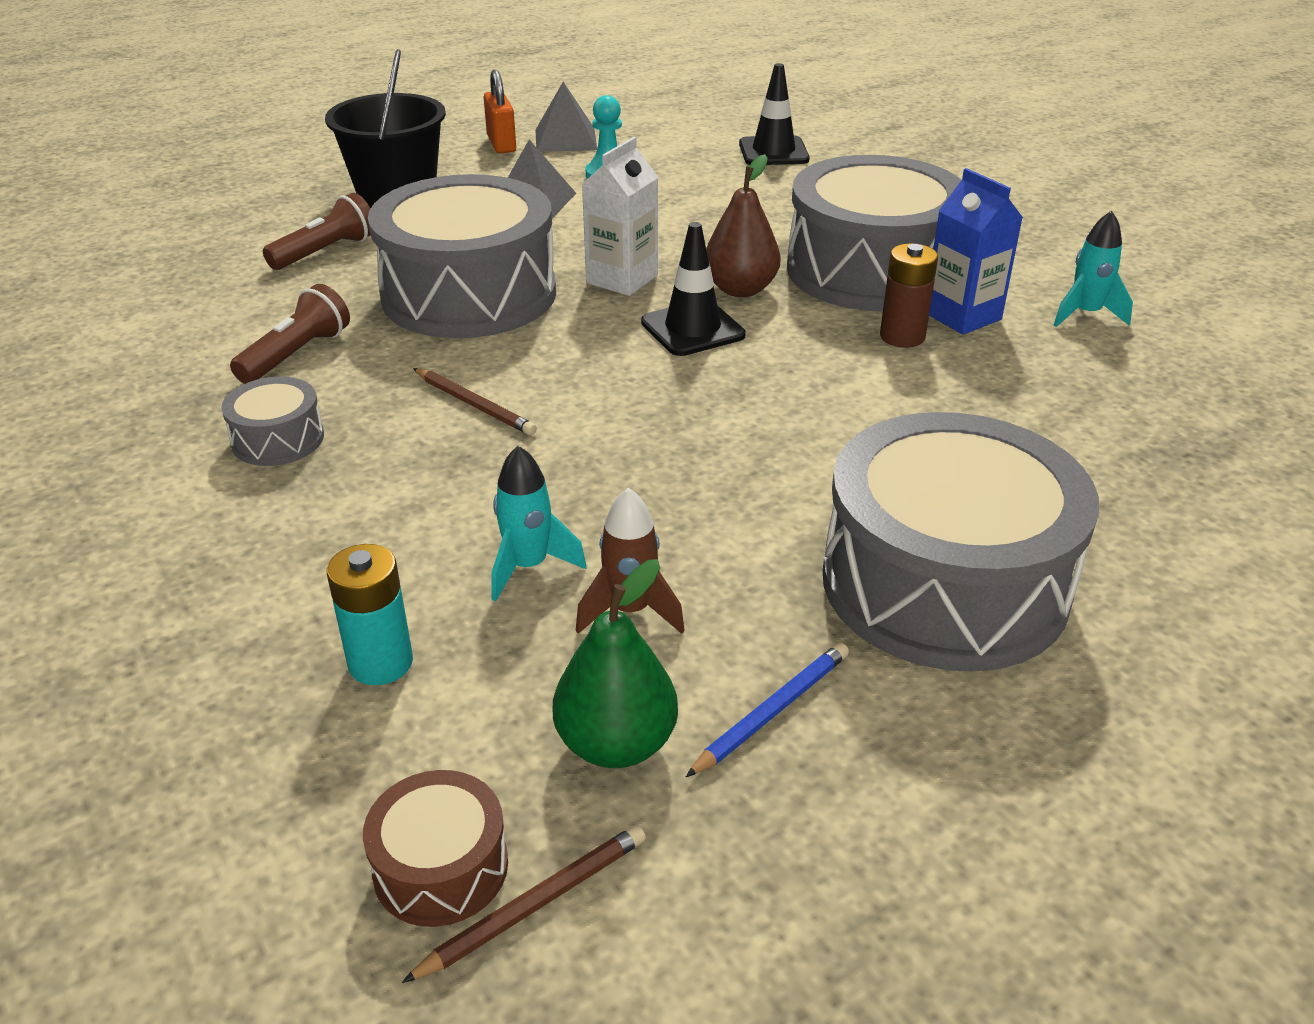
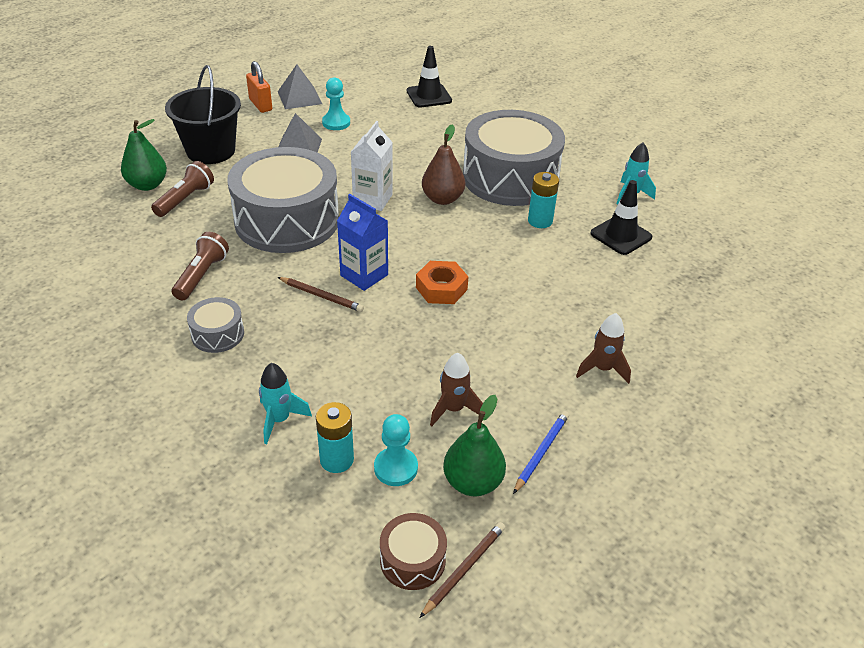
camera: 15 degrees left, 5 degrees up
turquoise rocket [491,446,587,601] -> turquoise rocket moved to [259,363,312,444]
black traffic cone [641,222,746,356] -> black traffic cone moved to [590,180,652,255]
grey drum [823,412,1099,672] -> brown rocket [576,313,631,384]
brown battery [880,243,938,348] -> turquoise battery [528,172,559,228]
blue carton [929,168,1023,335] -> blue carton moved to [337,194,388,291]
none -> green pear [121,119,167,191]
none -> turquoise pawn [374,414,418,486]
none -> orange nut [416,261,468,304]

